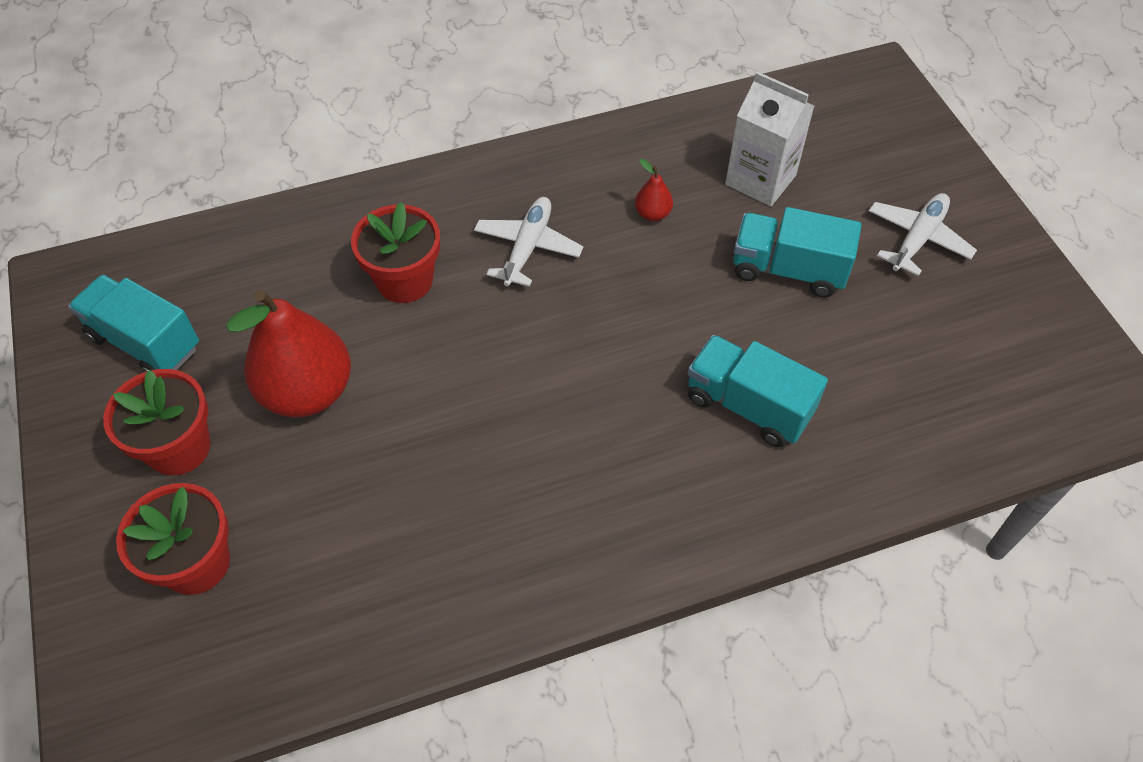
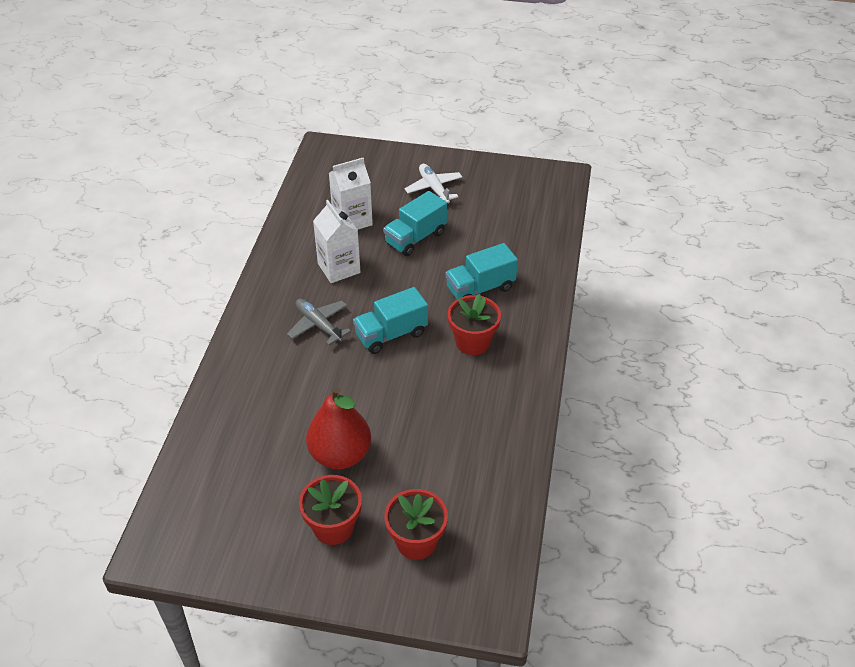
camera: 60 degrees left, 10 degrees down
turquoise truck [68,274,199,372] -> turquoise truck moved to [353,287,428,354]
red flower pot [351,202,440,303] -> red flower pot moved to [448,294,501,355]
white plane [474,197,583,287] -> grey plane [287,299,351,345]
red pear [635,159,673,221] -> white carton [313,200,361,283]

